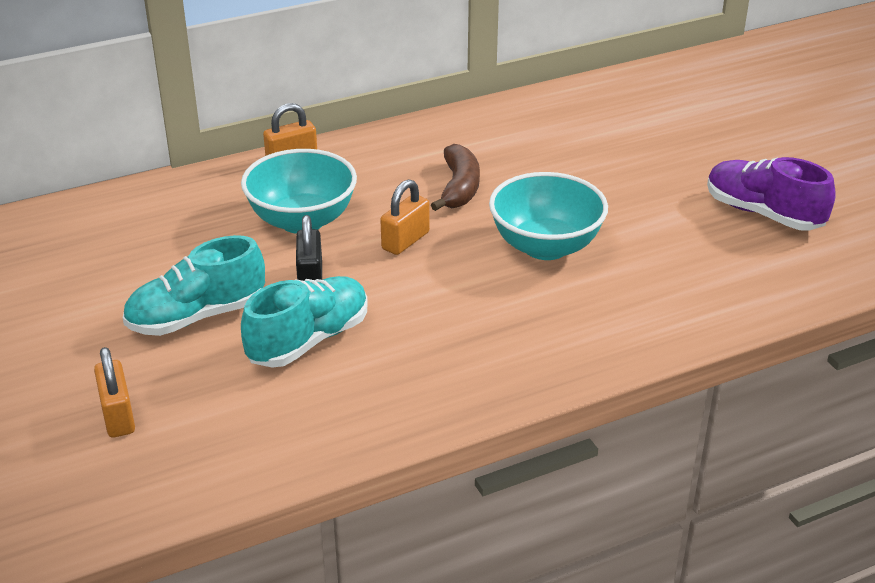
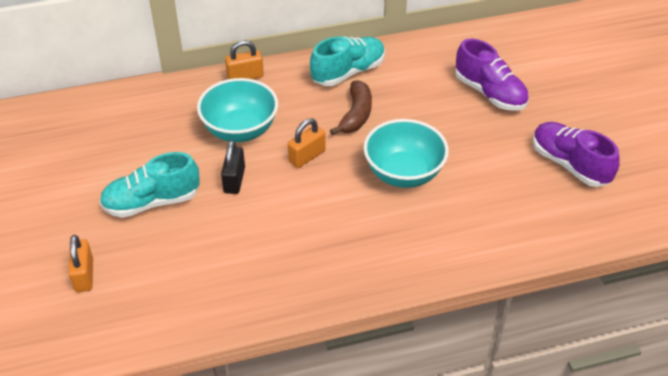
camera: 10 degrees right, 10 degrees up
turquoise shoe [241,276,368,368] -> turquoise shoe moved to [310,36,385,86]
none -> purple shoe [455,38,529,111]

